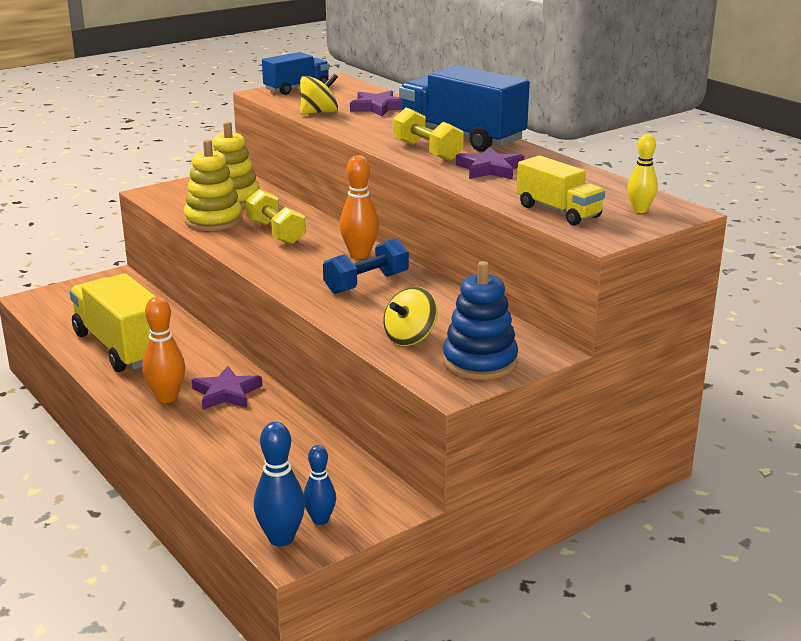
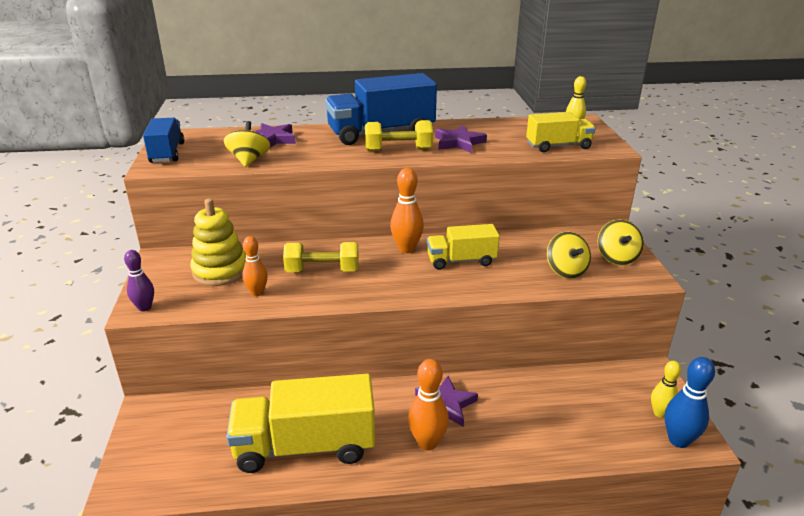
camera: 60 degrees left, 5 degrees up
yellow stacking toy [184,139,243,231] -> orange bowling pin [242,236,268,296]
blue bowling pin [304,445,336,525] -> yellow bowling pin [651,361,681,418]
blue dumbbell [323,238,409,294] -> yellow truck [427,224,500,270]
blue stacking toy [443,261,518,380] -> yellow spinning top [597,220,644,265]
none -> purple bowling pin [124,250,154,312]

